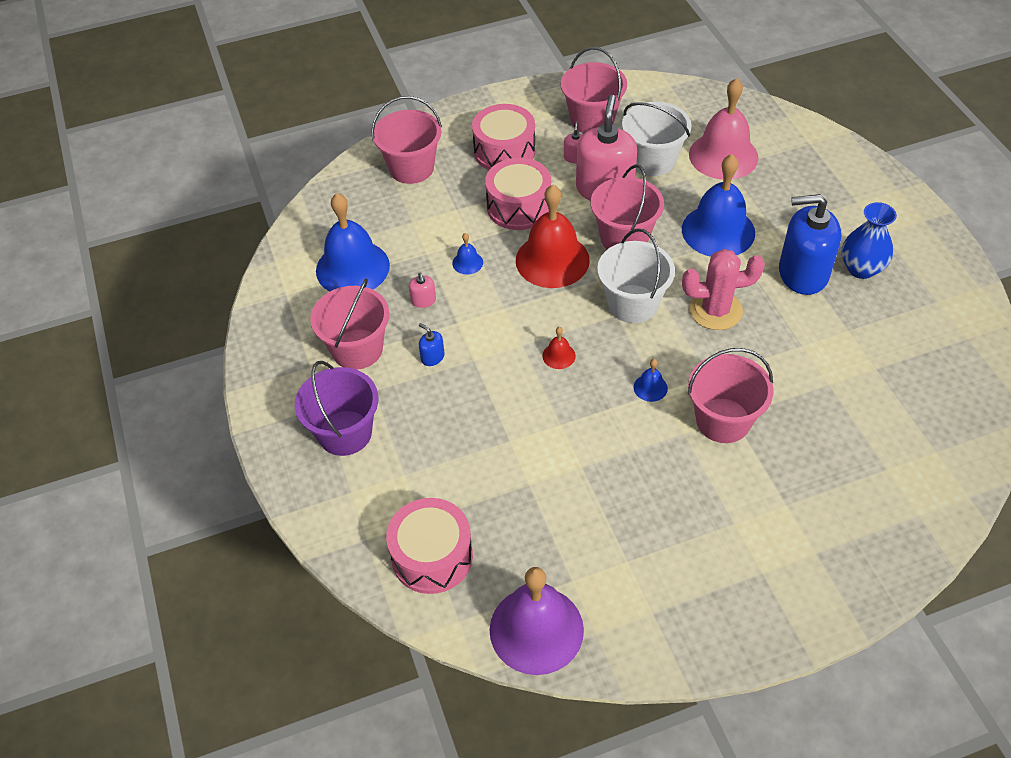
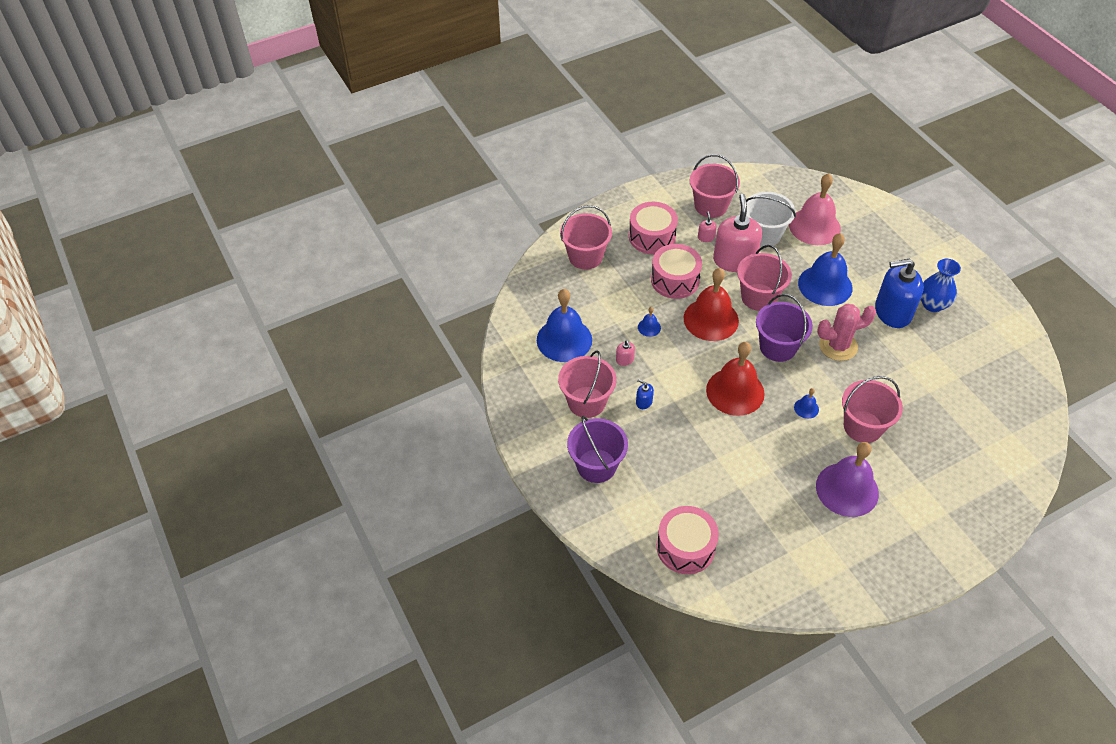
camera: 10 degrees left, 0 degrees up
purple bell [490,567,584,675] -> purple bell moved to [816,442,879,517]
red bell [542,327,576,369] -> red bell [706,342,765,416], size x2.39
white bucket [597,229,675,323] -> purple bucket [756,294,813,362]

